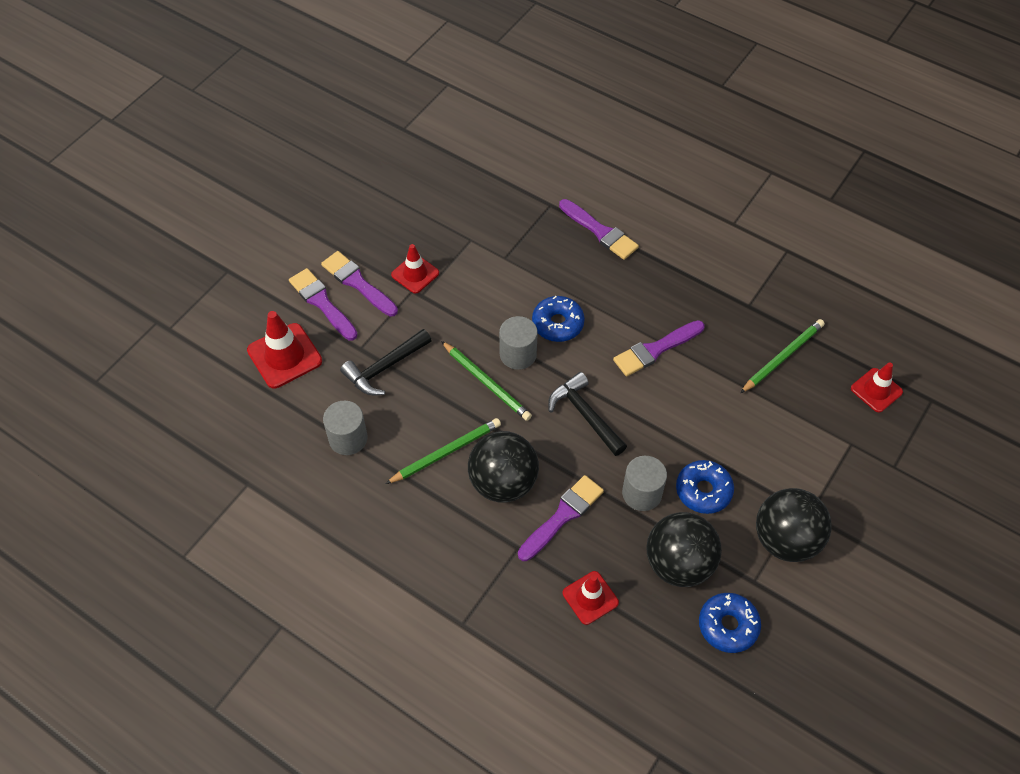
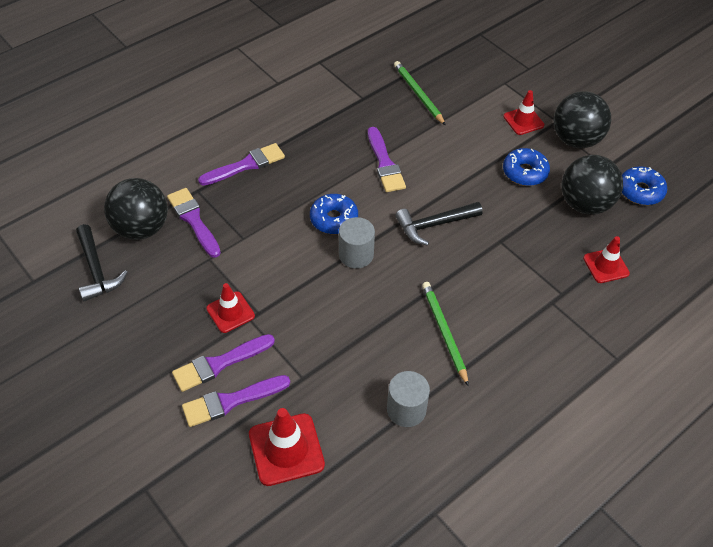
camera: 75 degrees left, 5 degrees down
black hammer [340,329,432,395] -> black hammer moved to [76,224,128,302]
green pencil [441,341,532,421] -> none
black ball [468,431,539,503] -> black ball moved to [104,178,168,240]
purple brush [518,475,604,561] -> purple brush moved to [167,188,221,258]
grey cylinder [622,456,667,511] -> none
red traffic cone [851,362,903,413] -> red traffic cone moved to [503,90,544,135]

